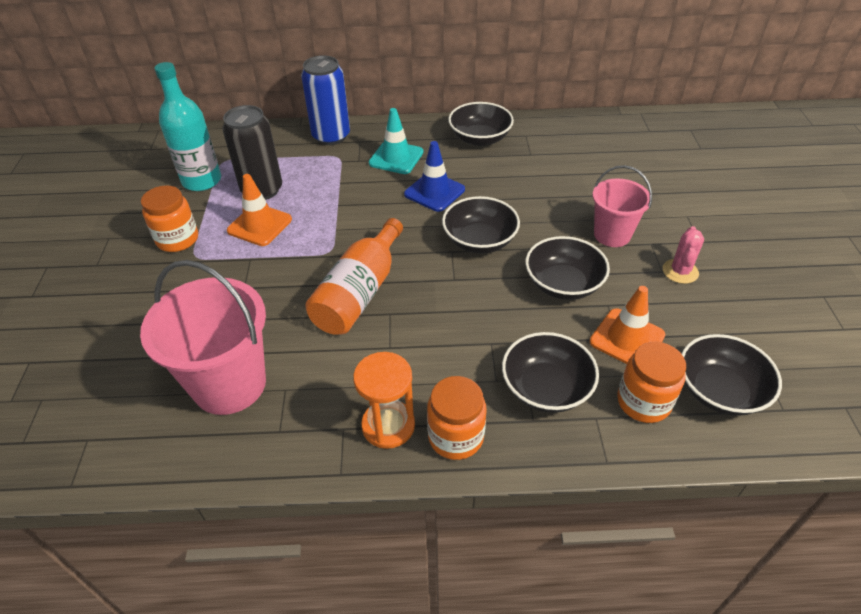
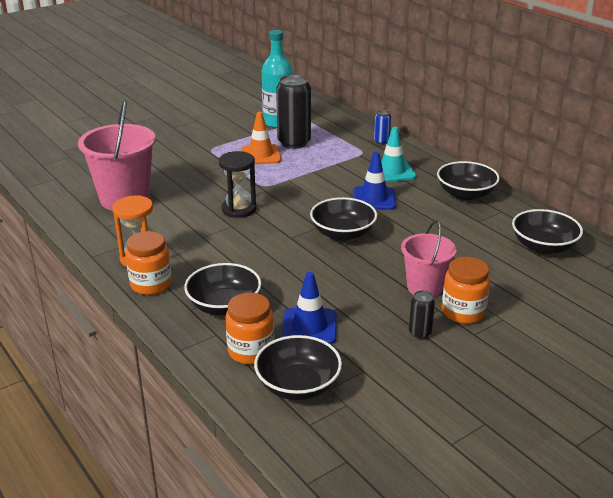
camera: 55 degrees right, 15 degrees down
orange jar [141,185,198,252] -> orange jar moved to [442,257,490,324]
blue can [301,55,350,145] -> blue can [374,110,391,144], size x0.47
orange bottle [305,218,403,335] -> black hourglass [219,151,257,218]
black bowl [525,236,610,300] -> black bowl moved to [512,209,583,254]
orange traffic cone [590,286,665,364] -> blue traffic cone [282,272,337,344]
pink cactus [663,226,704,284] -> black can [409,290,435,339]

